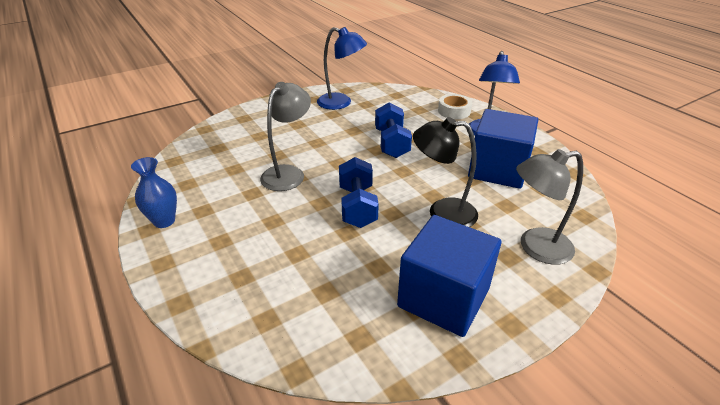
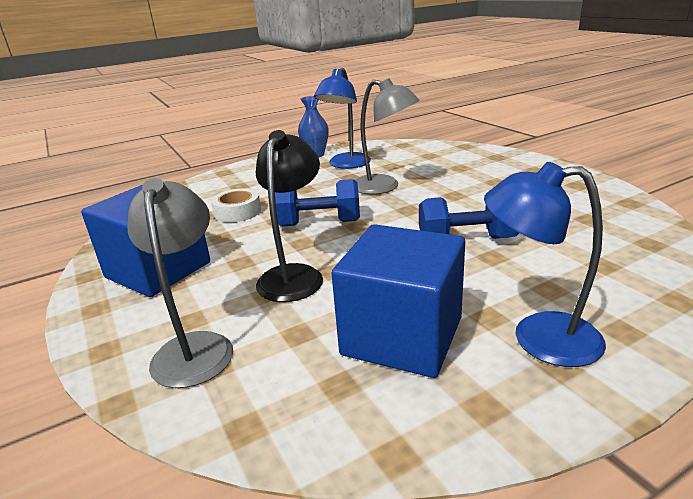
camera: 95 degrees right, 10 degrees down
blue lamp [317,27,367,110] -> blue lamp moved to [314,68,371,169]
white tape [438,94,472,119] -> white tape moved to [211,188,261,222]

